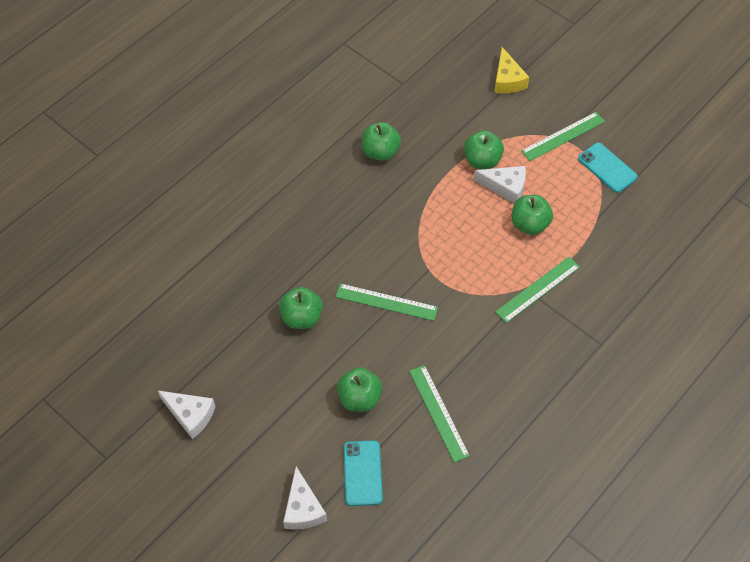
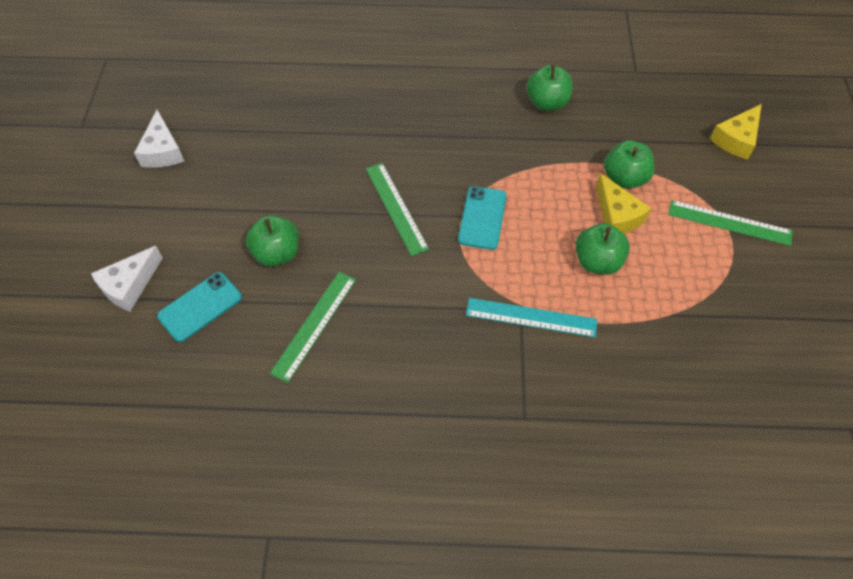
camera: 50 degrees right, 0 degrees up
green apple [279,287,323,329] -> none
white cheese [474,166,526,203] -> yellow cheese [596,173,651,234]
green ruler [495,257,580,323] -> turquoise ruler [466,298,597,337]
turquoise phone [578,143,638,193] -> turquoise phone moved to [458,186,506,250]

